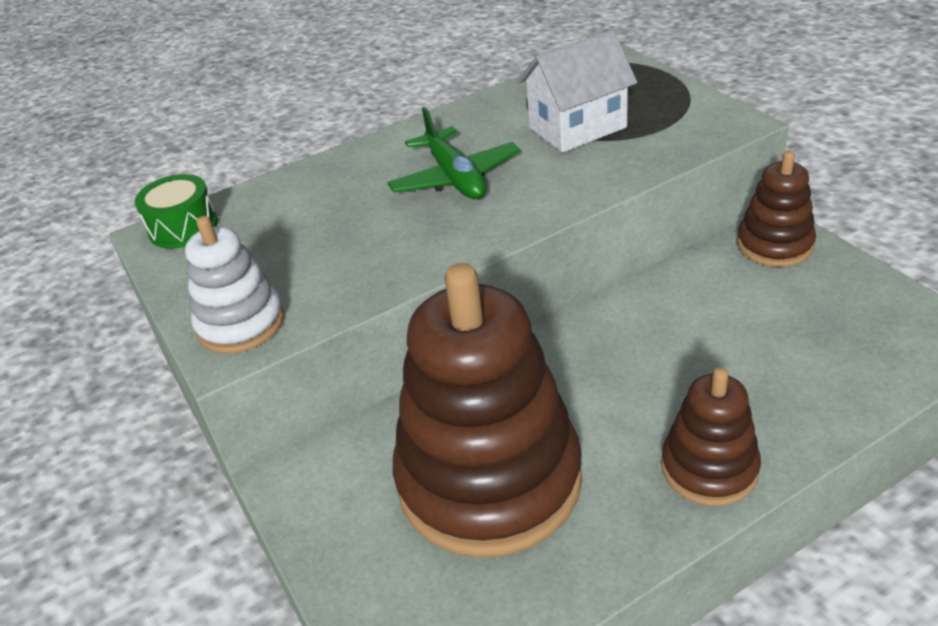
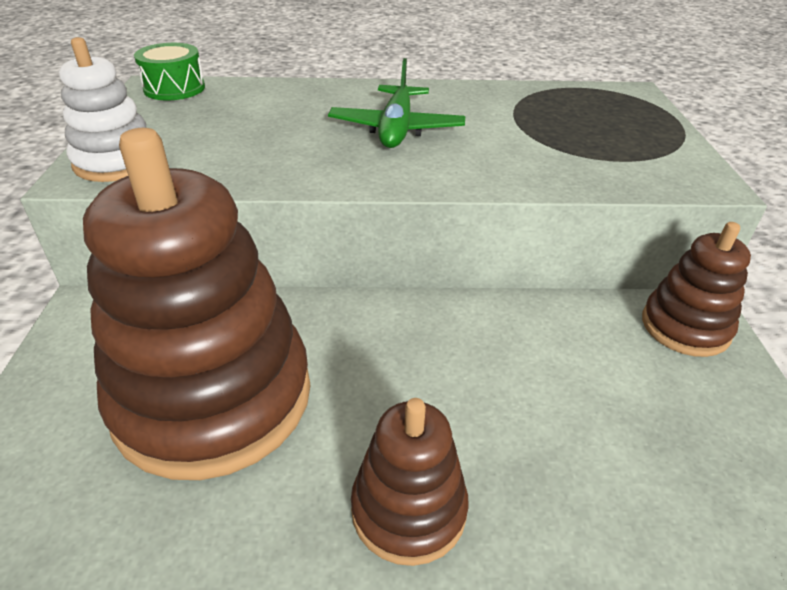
camera: 25 degrees right, 0 degrees up
white house [518,30,637,153] -> none

